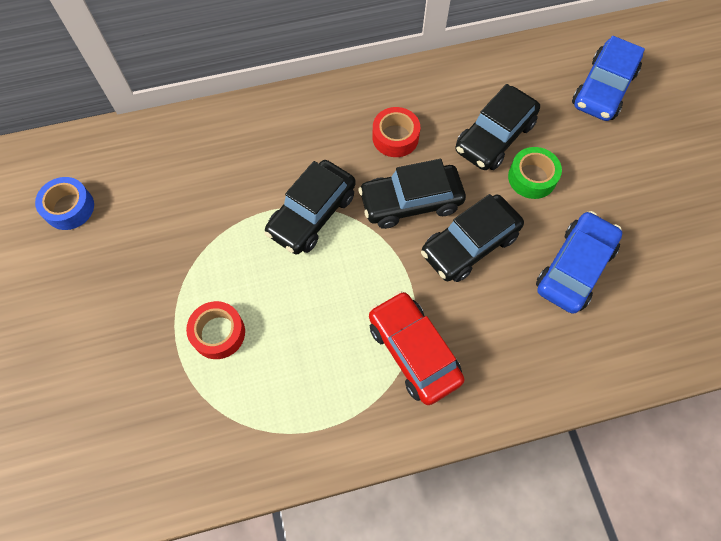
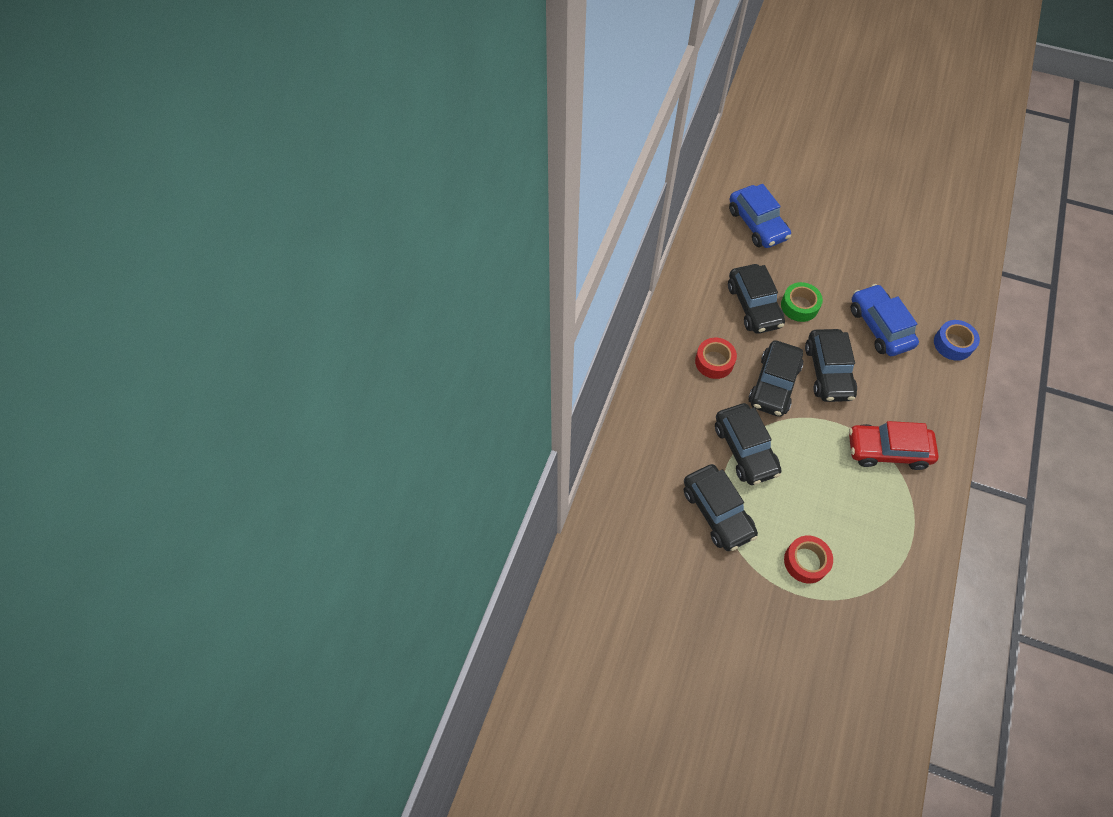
camera: 55 degrees left, 5 degrees down
blue tape [35,177,94,230] -> blue tape moved to [934,320,980,361]
none -> black car [684,464,758,551]

